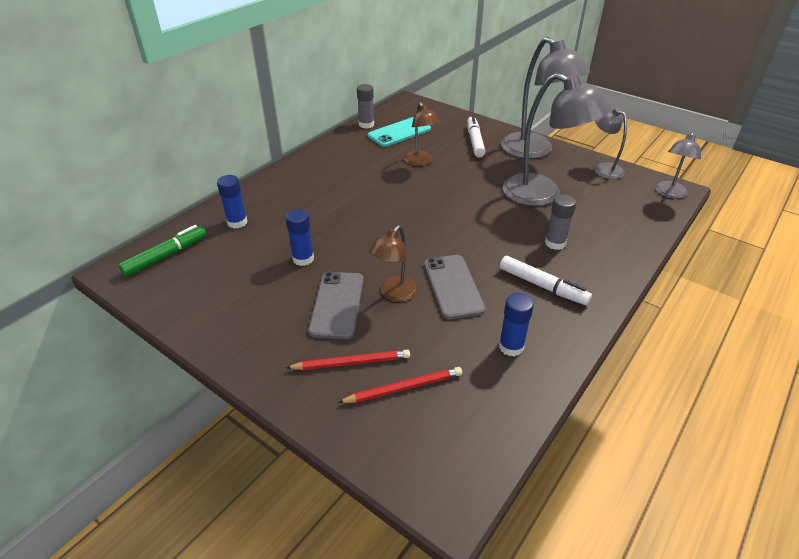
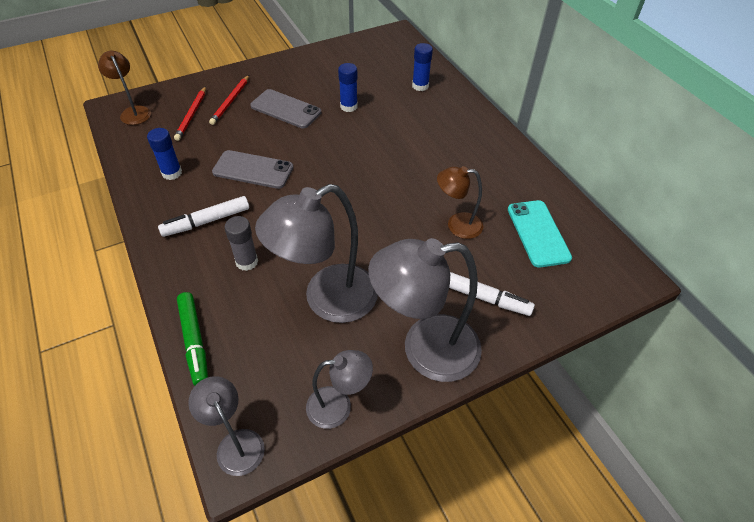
camera: 115 degrees right, 10 degrees up
green marker [118,225,206,277] -> green marker moved to [177,292,208,385]
grey glue stick [357,84,374,129] -> none
brown lamp [369,225,419,302] -> brown lamp moved to [98,51,151,125]

